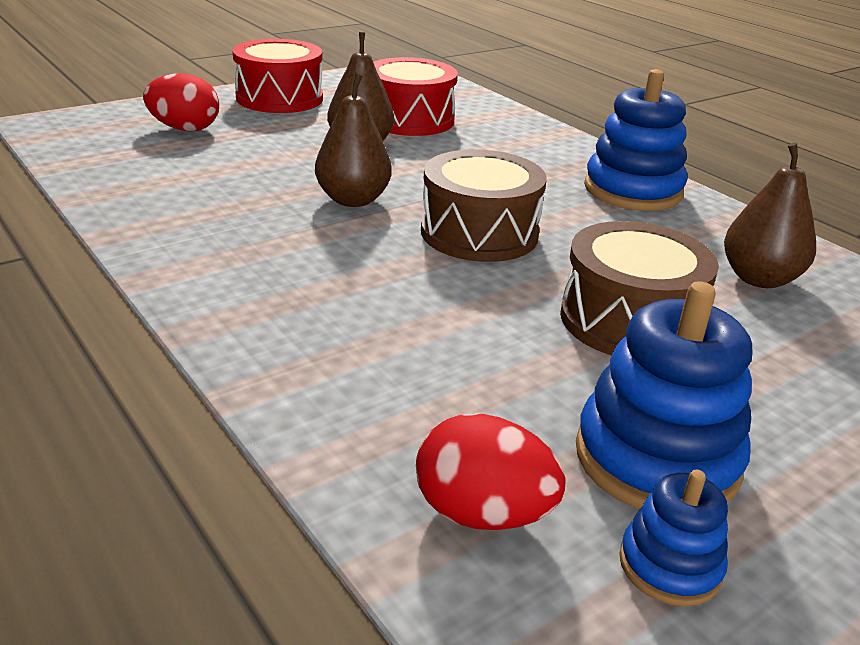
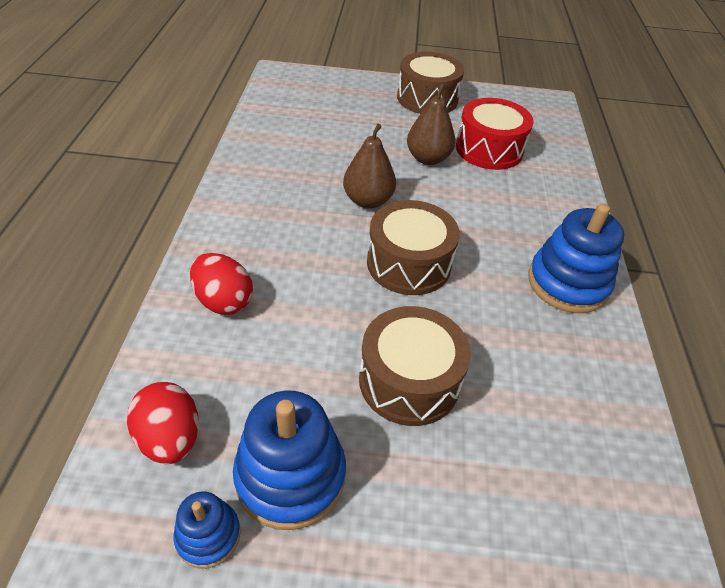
camera: 40 degrees right, 15 degrees up
red egg [143,73,219,131] -> red egg moved to [190,253,253,315]
red drum [233,39,323,113] -> brown drum [397,52,464,114]
brown pear [724,143,816,288] -> none

